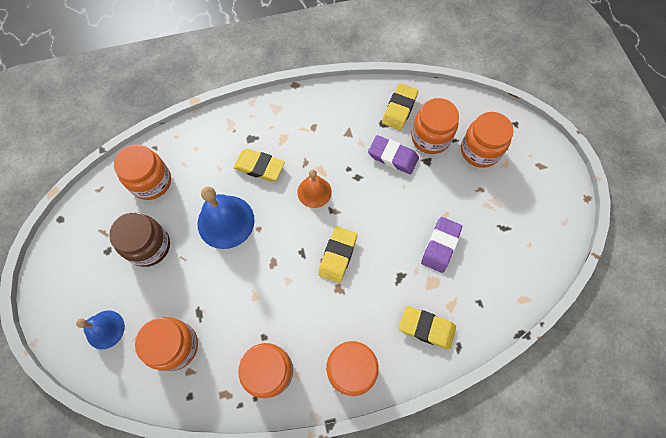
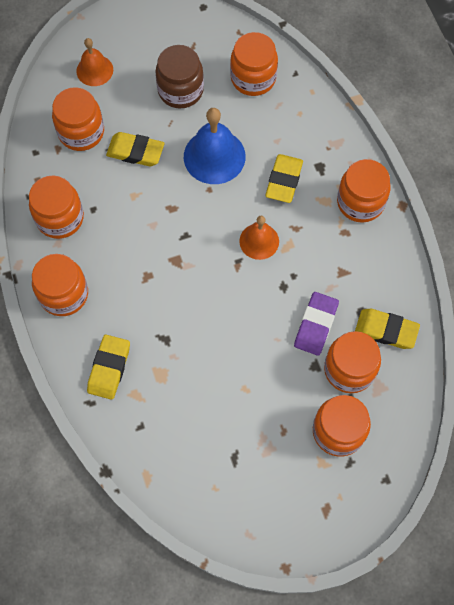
camera: 85 degrees right, 0 degrees up
blue bell [76,310,125,349] -> orange bell [76,38,113,86]
yellow eraser [318,226,357,283] -> yellow eraser moved to [106,132,164,166]
purple eraser [421,217,462,273] -> none
none -> orange jar [337,159,390,223]

